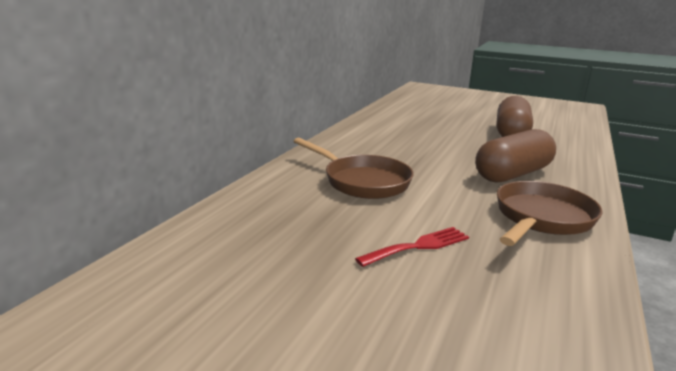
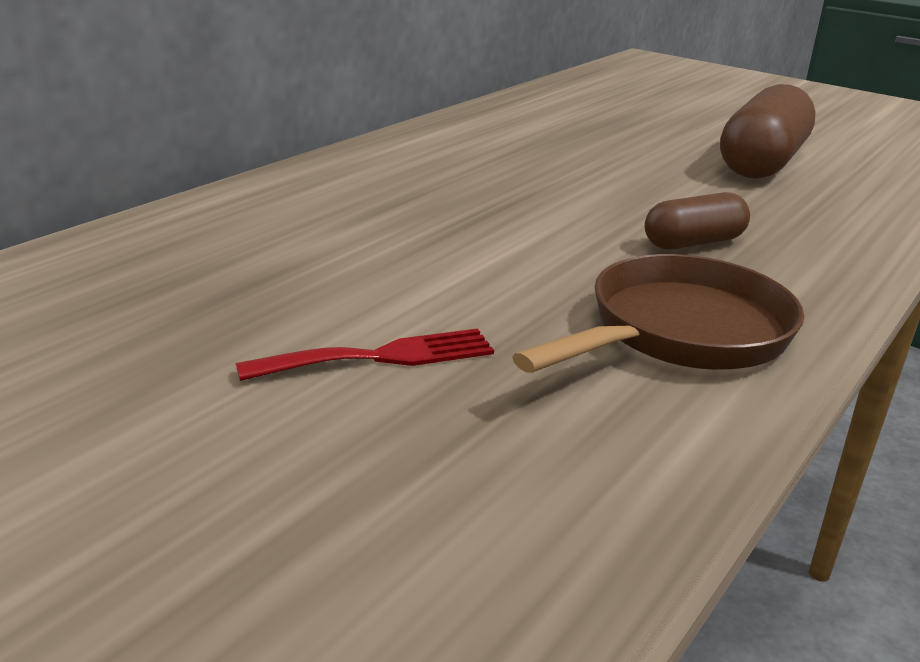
camera: 10 degrees right, 5 degrees up
brown pan [293,138,414,199] -> none
brown capsule [475,129,556,183] -> brown capsule [645,192,750,250], size x0.56

